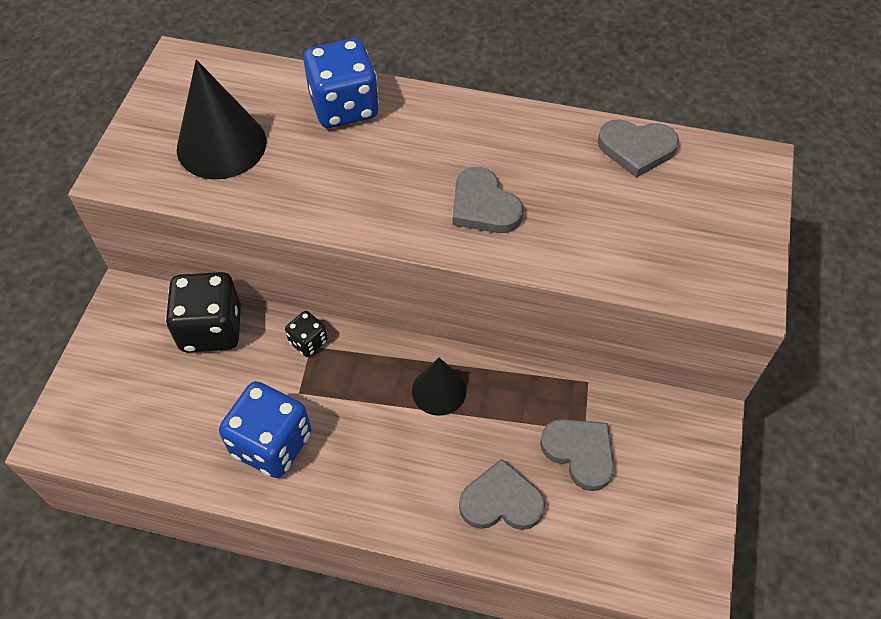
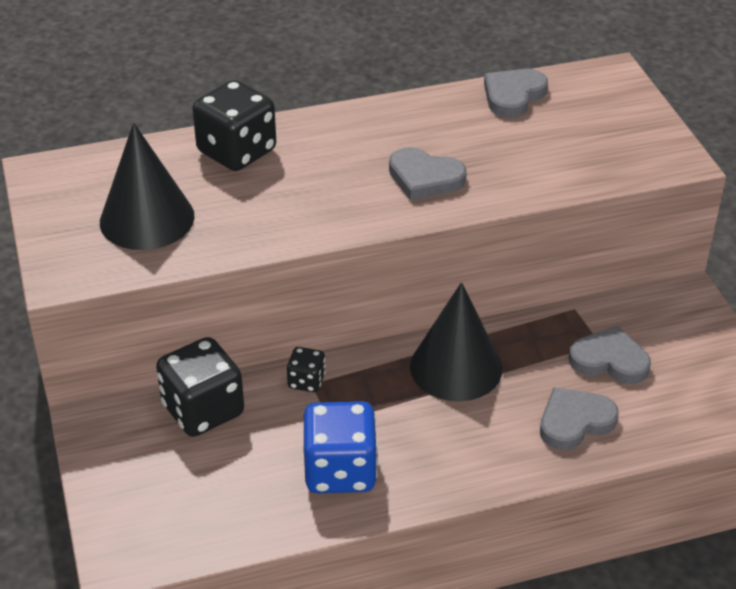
camera: 30 degrees left, 15 degrees down
blue dice [304,39,379,128] -> black dice [192,80,276,171]
black cone [412,358,467,416] -> black cone [410,282,502,402], size x1.64
grey heart [598,119,679,178] -> grey heart turned 150 degrees clockwise [484,69,548,117]

